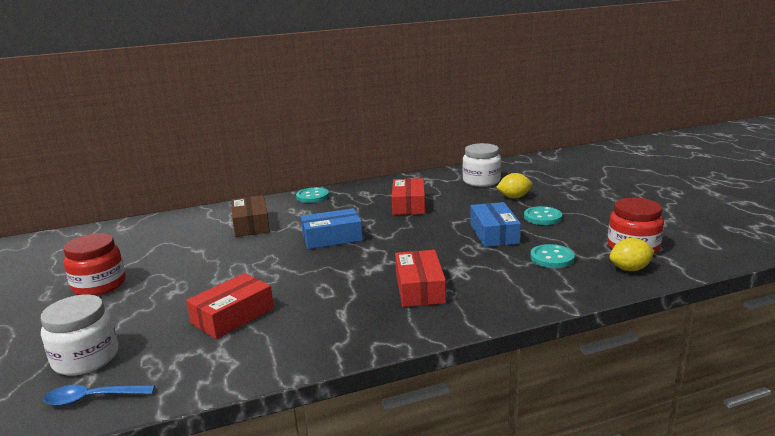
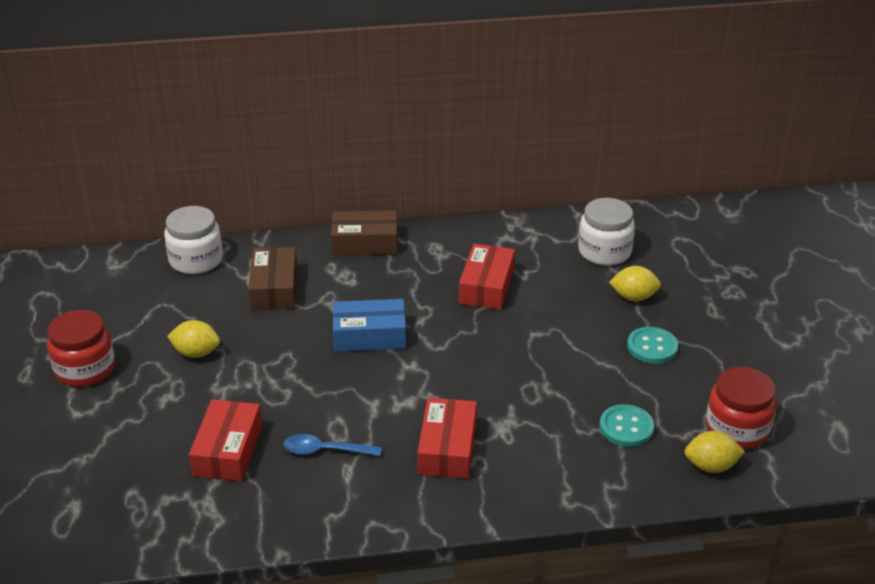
camera: 10 degrees right, 15 degrees up
white jar [41,294,118,376] -> white jar moved to [164,206,223,274]
blue spoon [44,385,155,406] -> blue spoon moved to [284,434,382,456]
red box [186,273,274,339] -> red box turned 45 degrees counterclockwise [189,399,262,482]
turquoise button [296,187,329,203] -> brown box [331,210,398,256]
blue box [471,202,521,247] -> none
none -> yellow lemon [167,320,220,358]

